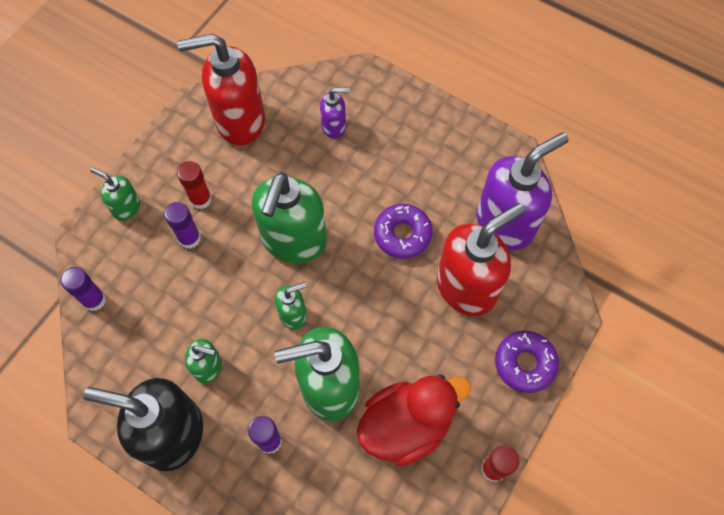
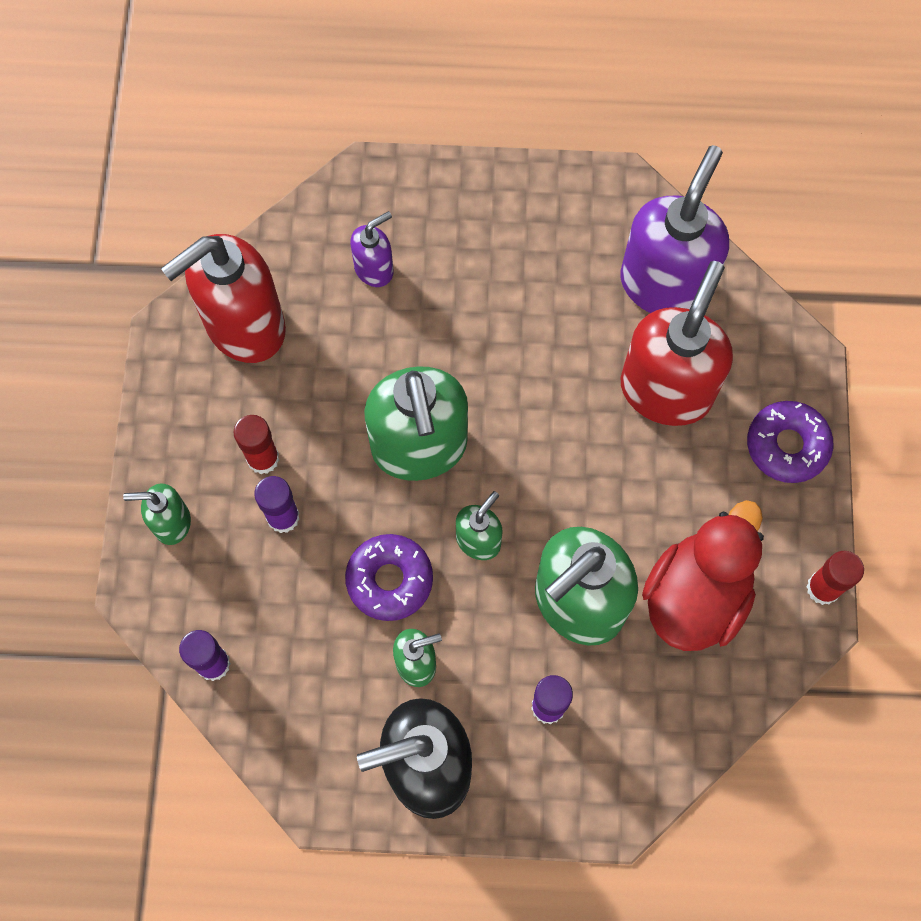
camera: 30 degrees left, 5 degrees up
purple donut [374,204,433,259] -> purple donut moved to [345,534,433,621]

